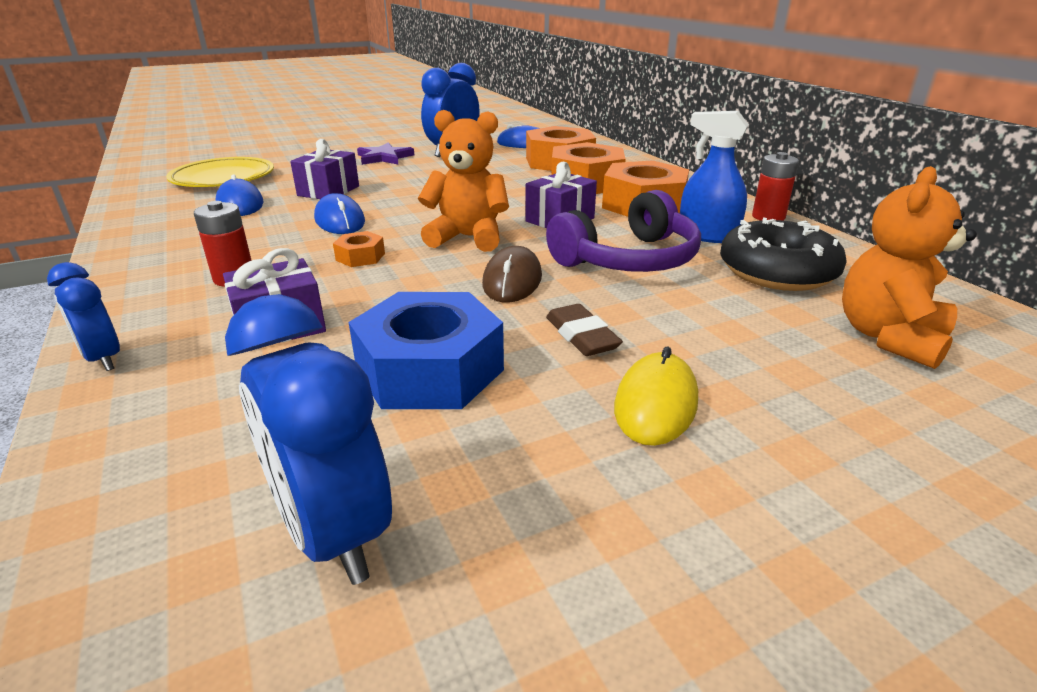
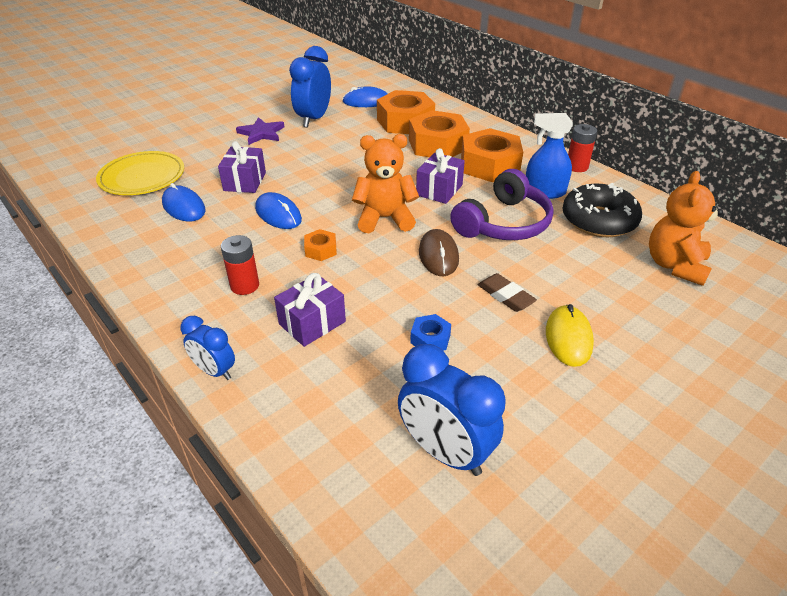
camera: 15 degrees left, 10 degrees up
blue nut [348,292,504,409] -> blue nut [410,314,451,351], size x0.46

